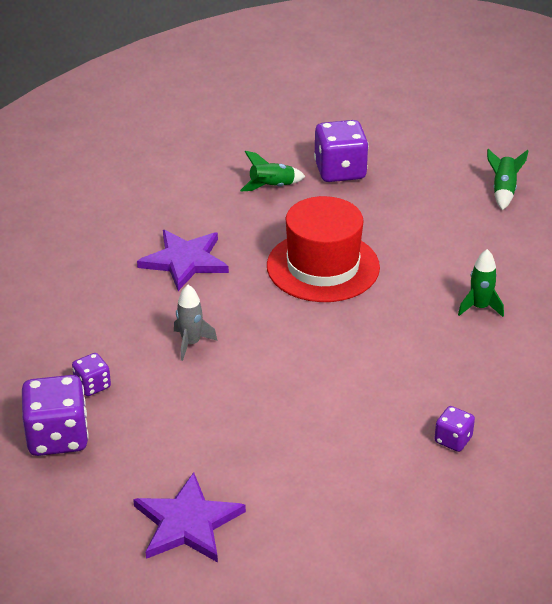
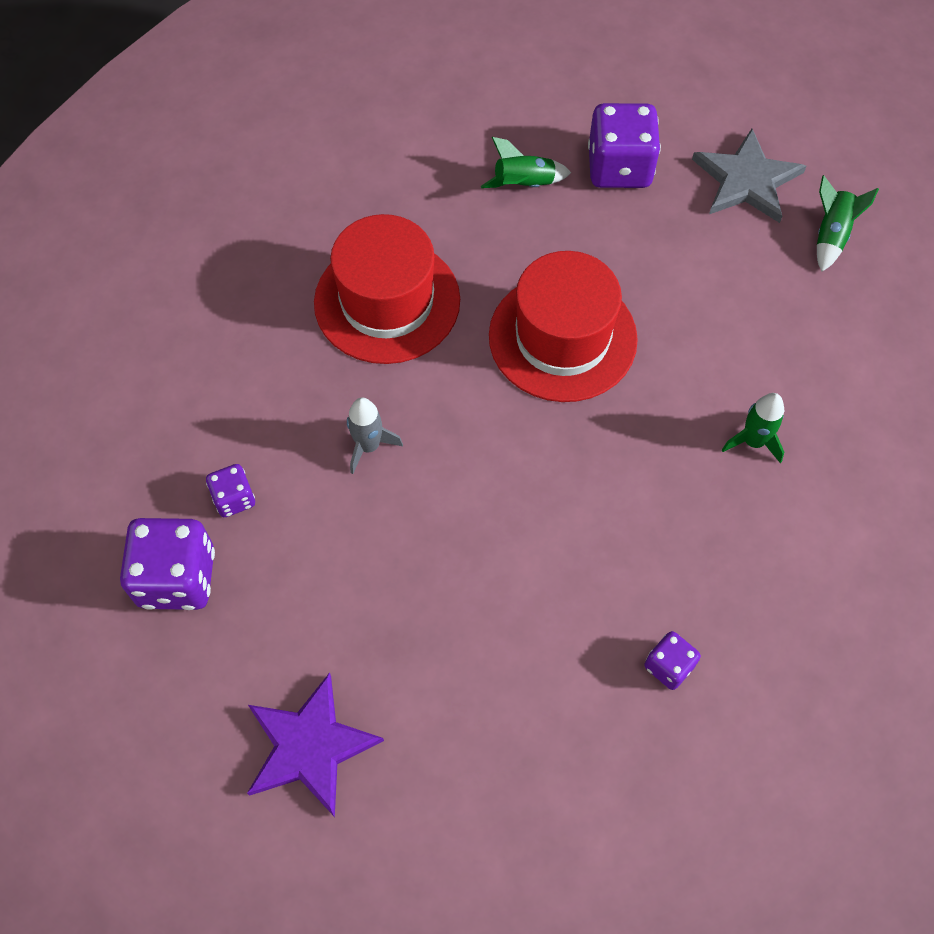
camera: 10 degrees right, 25 degrees up
purple star [137,230,229,291] -> red hat [314,214,460,364]
none -> grey star [692,129,806,223]

